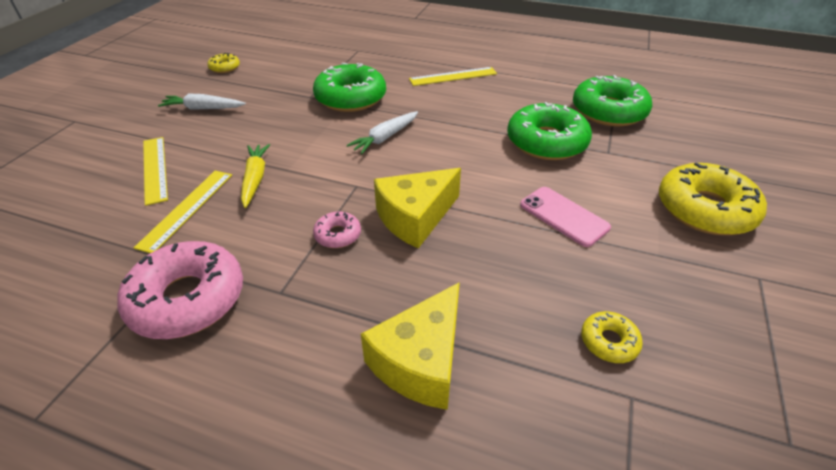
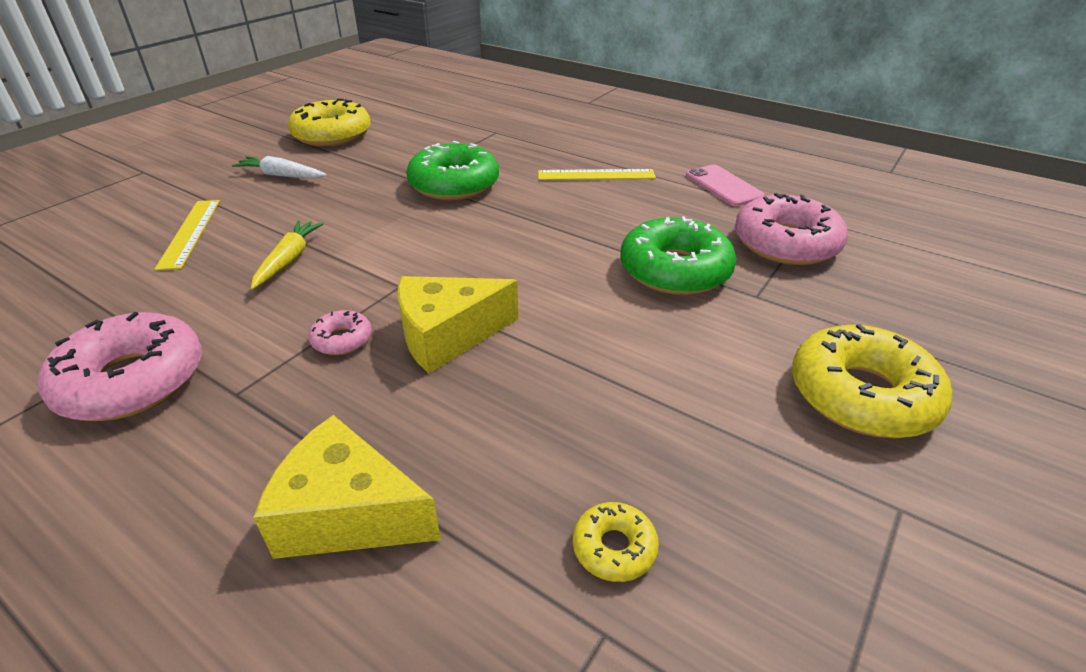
camera: 15 degrees right, 5 degrees down
yellow ruler [134,171,232,253] -> none
yellow donut [207,53,240,73] -> yellow donut [288,99,370,146], size x2.14
white carrot [347,111,418,154] -> none
yellow cheese [361,282,460,410] -> yellow cheese turned 60 degrees clockwise [253,415,441,559]
pink phone [520,187,611,247] -> pink phone moved to [686,165,765,206]
green donut [573,75,652,127] -> pink donut [735,193,848,265]

